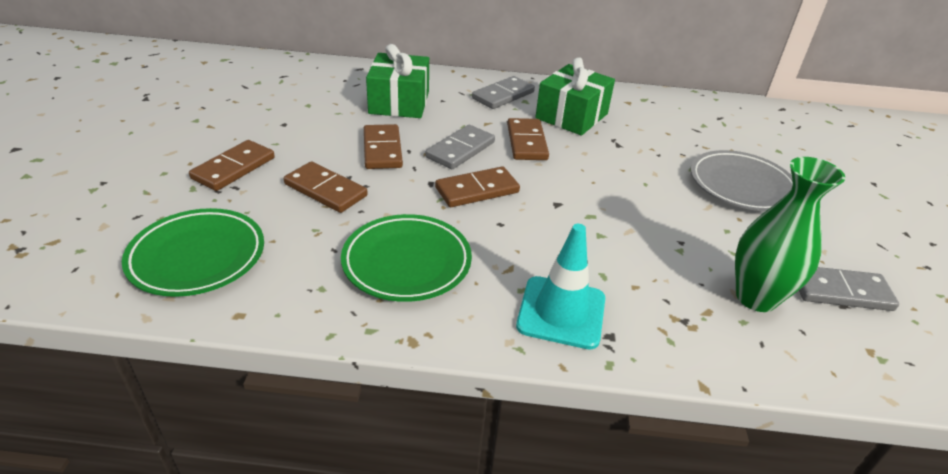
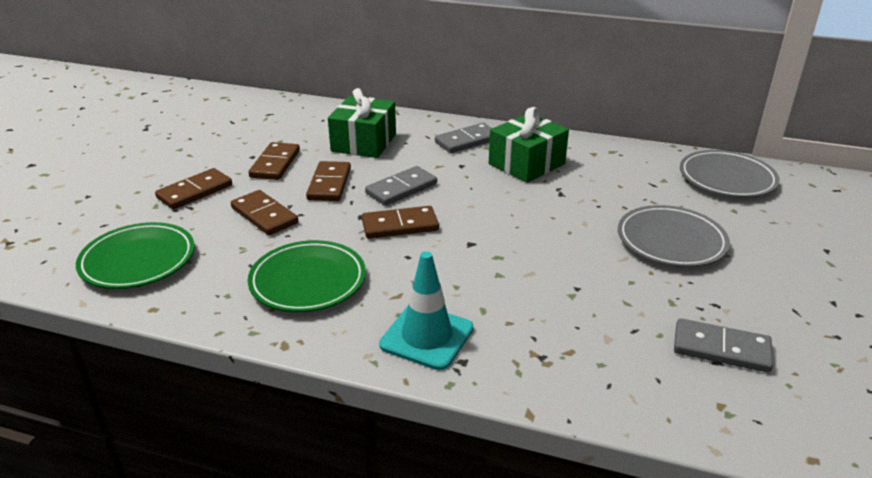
camera: 15 degrees right, 5 degrees down
brown domino [507,118,549,160] -> brown domino moved to [248,142,300,180]
green vase [735,157,846,312] -> none
none -> grey plate [680,150,780,197]

